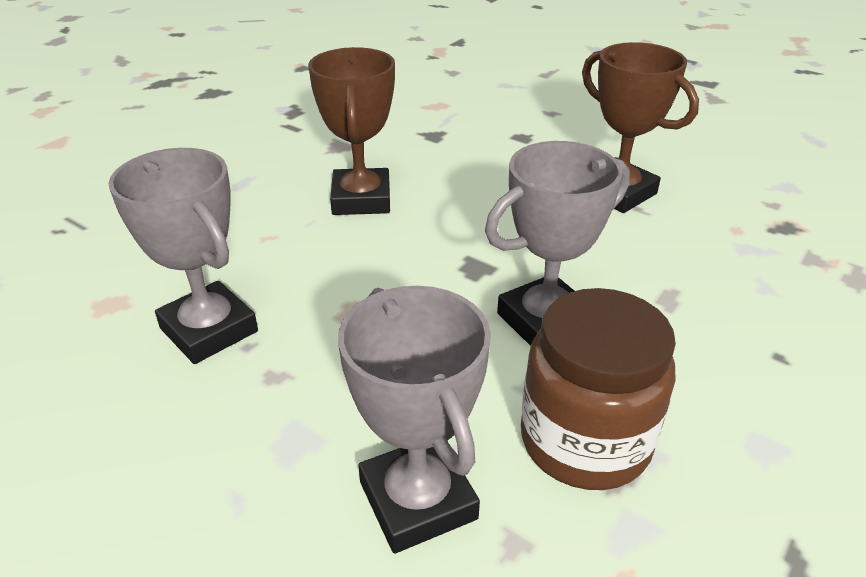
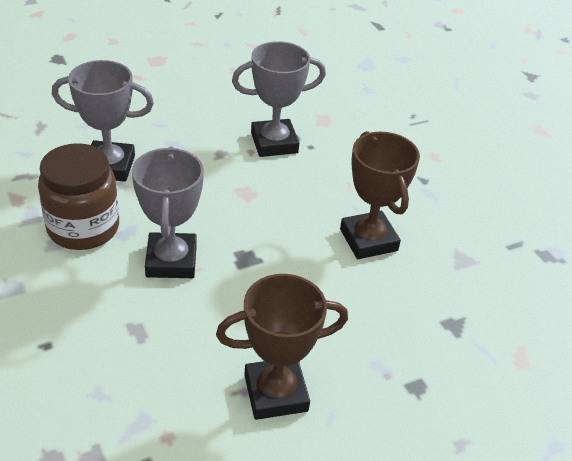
camera: 115 degrees right, 5 degrees up
brown trophy [308,47,395,215] -> brown trophy turned 45 degrees clockwise [340,131,420,259]

